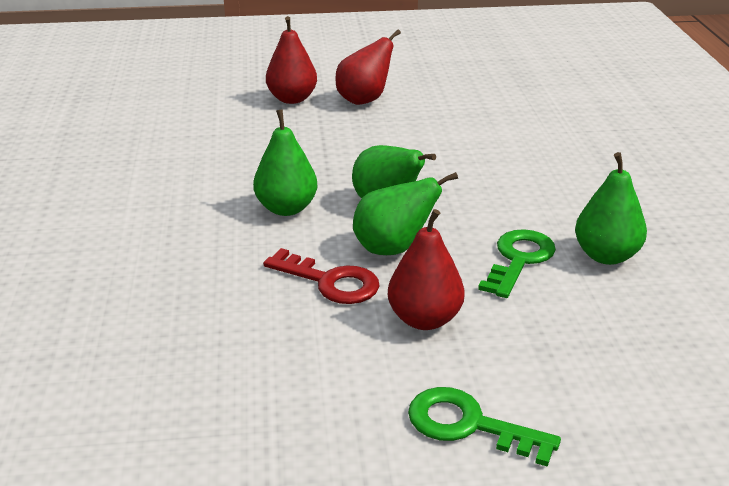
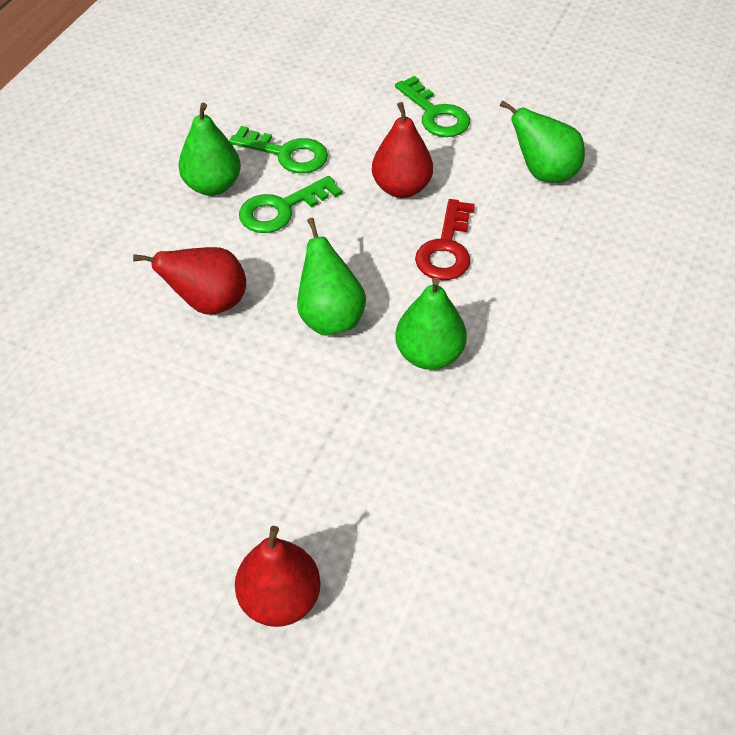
camera: 150 degrees left, 20 degrees up
red key [263,248,380,304] -> red key turned 135 degrees counterclockwise [415,199,475,280]
red pear [335,29,401,105] -> red pear moved to [133,247,246,315]
green pear [353,172,458,255] -> green pear moved to [500,100,585,183]
none -> green key [229,126,328,173]

